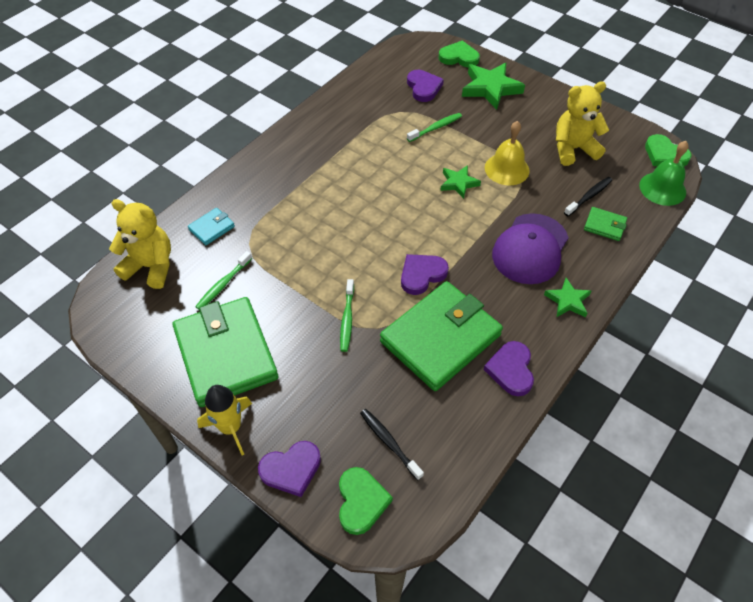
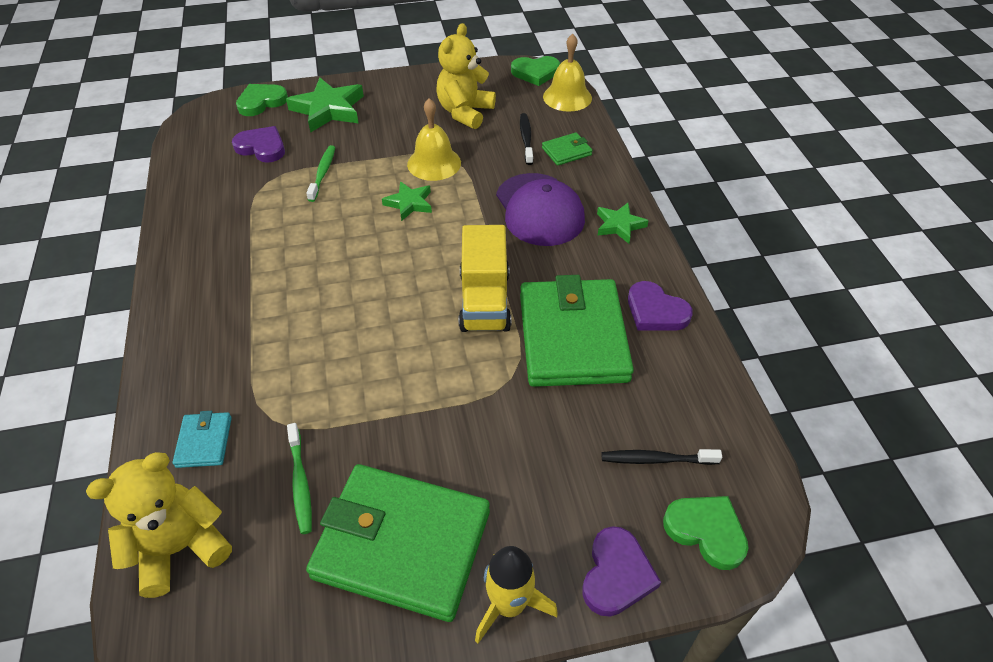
camera: 50 degrees left, 5 degrees down
green toothbrush [340,279,354,352] -> none
purple heart [401,254,449,295] -> yellow truck [459,225,511,332]
green bell [639,141,689,206] -> yellow bell [543,34,592,111]

